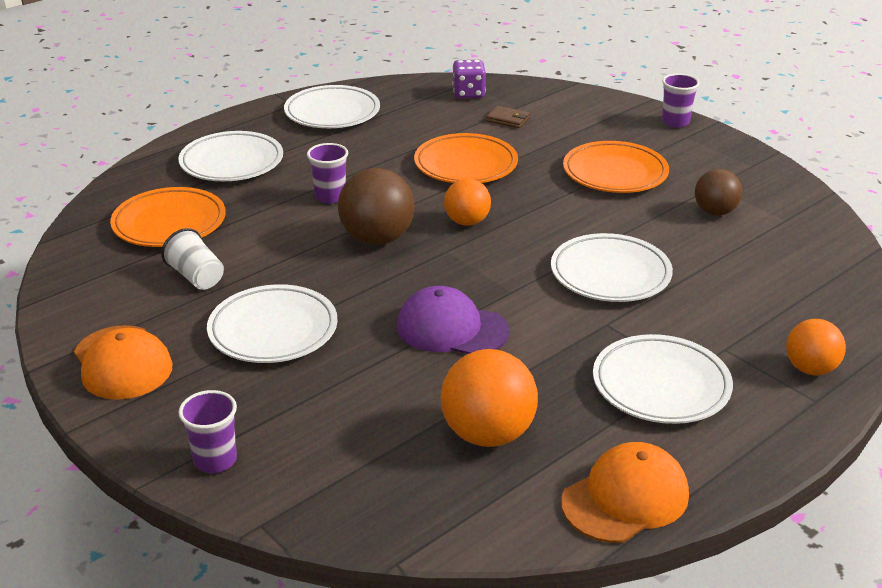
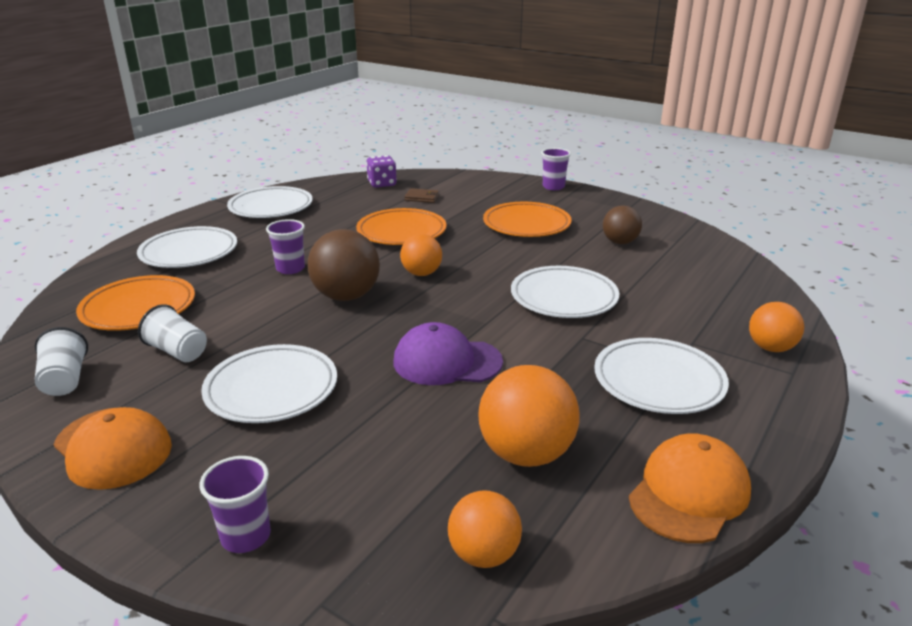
camera: 15 degrees left, 5 degrees down
none -> white cup [35,327,88,396]
none -> orange ball [448,490,522,568]

